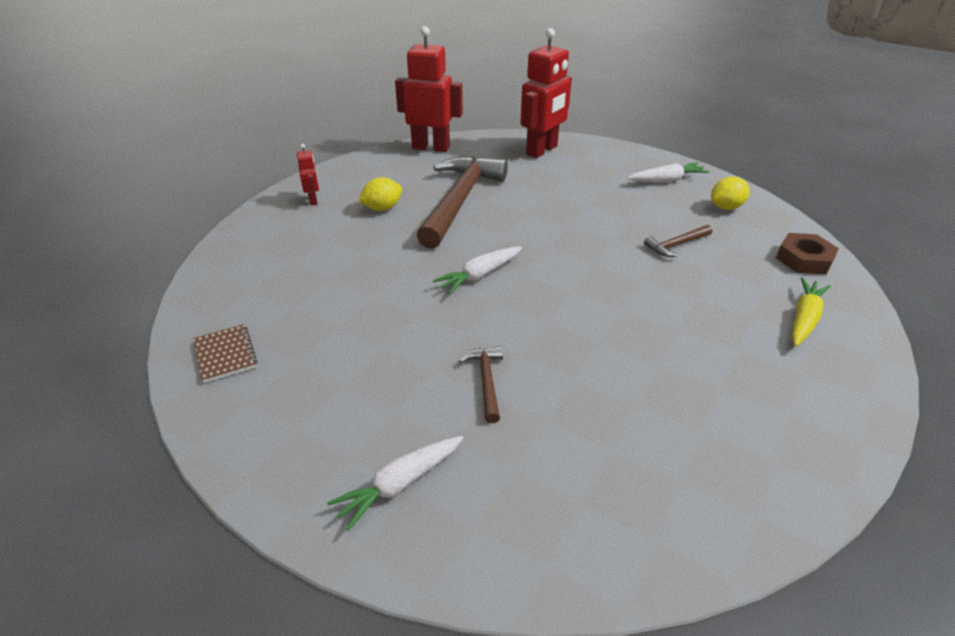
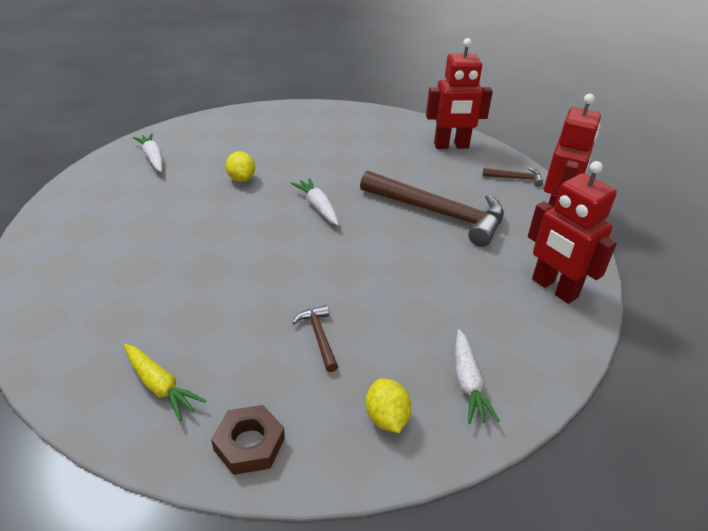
camera: 100 degrees right, 0 degrees up
brown notebook [194,324,257,383] -> none
red robot [297,144,319,205] -> red robot [426,38,493,149], size x2.18
yellow lemon [359,177,402,211] -> yellow lemon moved to [226,151,255,182]
brown hammer [459,346,503,423] -> brown hammer moved to [483,167,543,187]

